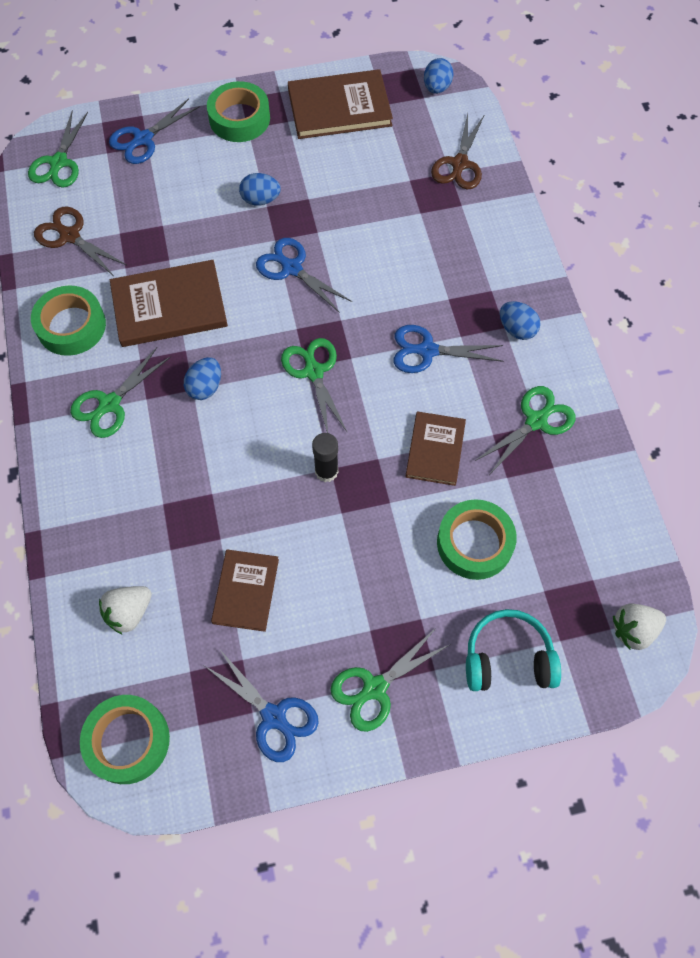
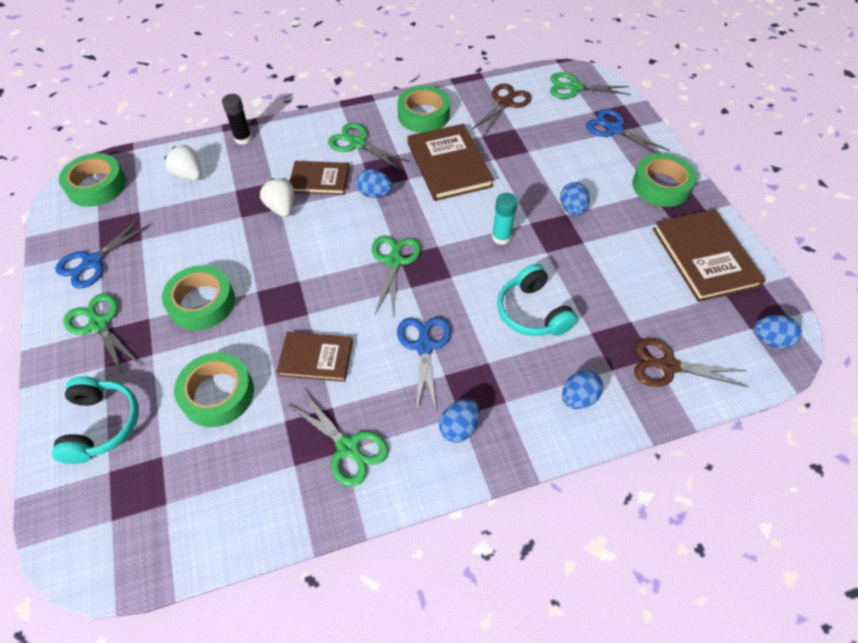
camera: 85 degrees right, 10 degrees down
brown book [211,549,279,632] -> brown book moved to [289,161,349,195]
blue scissors [256,238,352,313] -> turquoise glue stick [492,193,518,245]
green scissors [281,338,348,433] -> green scissors turned 60 degrees counterclockwise [372,236,421,316]
black glue stick [312,433,338,482] -> black glue stick moved to [222,94,252,145]
white strawberry [613,603,666,650] -> white strawberry moved to [260,178,294,217]
none -> green tape [162,265,235,330]
none -> turquoise headphones [497,264,578,336]
none -> blue egg [562,370,603,409]

